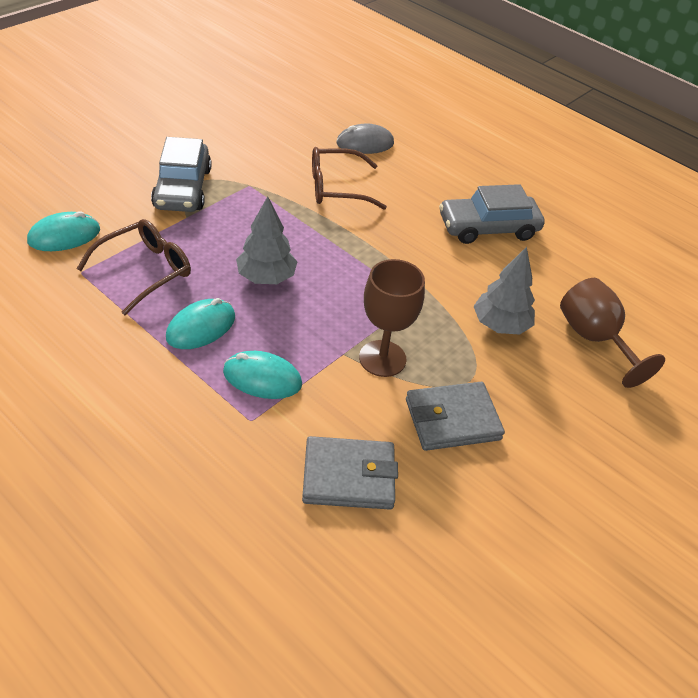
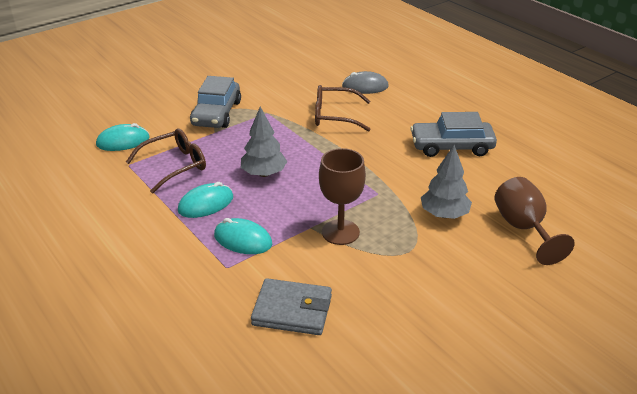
camera: 15 degrees right, 10 degrees down
grey wallet [406,382,505,451] -> none

